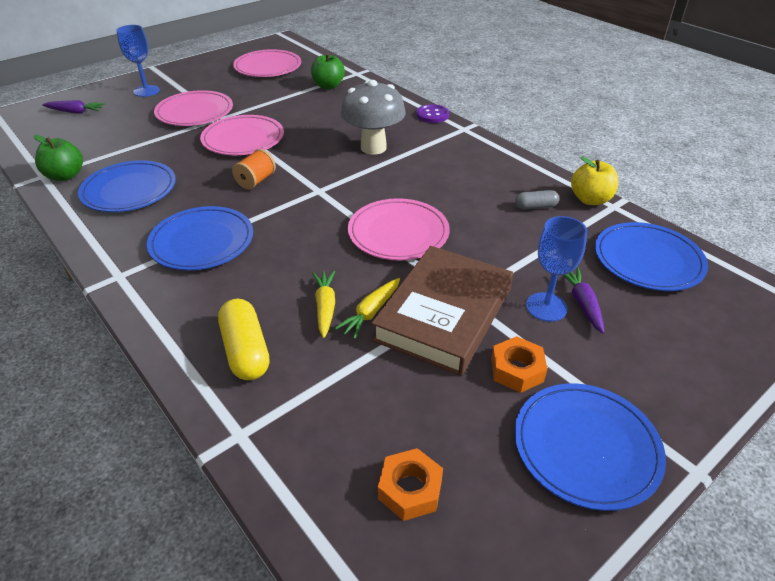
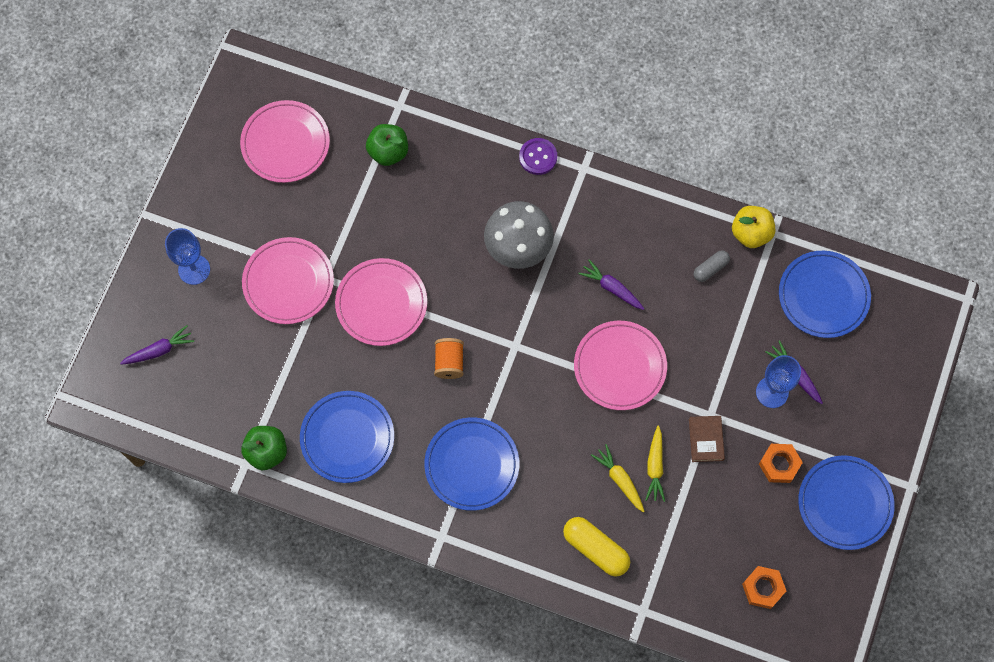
camera: 30 degrees left, 30 degrees up
brown book [371,246,513,376] -> brown book [689,416,725,462], size x0.42
none -> purple carrot [578,259,644,310]

